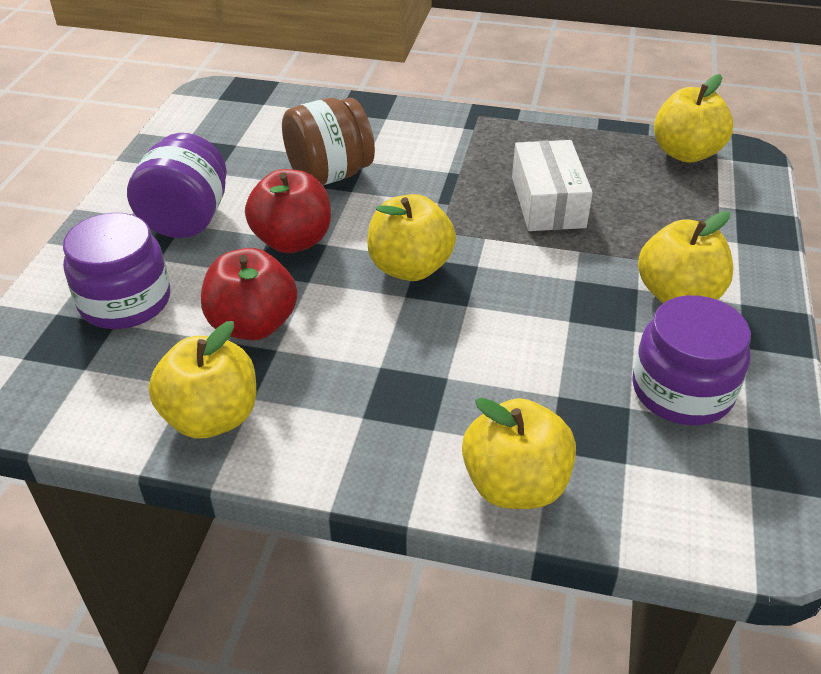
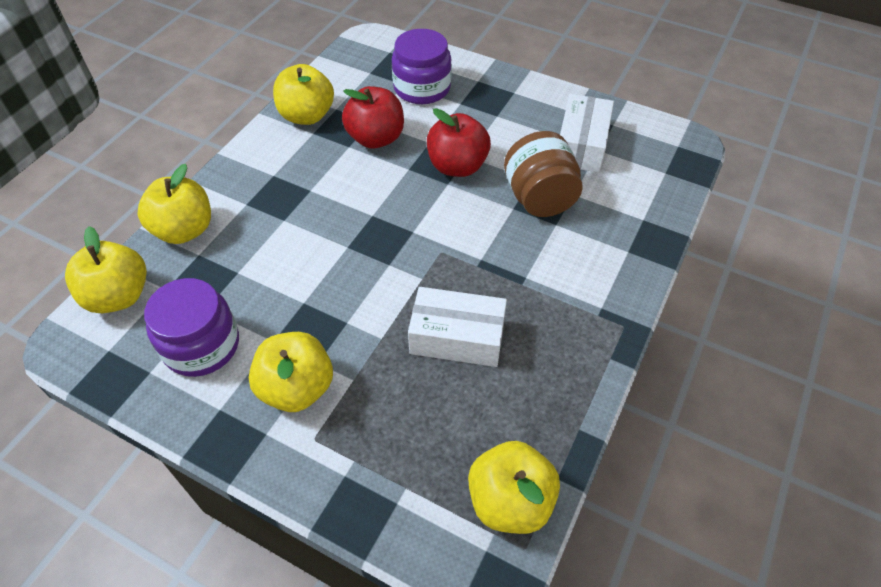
camera: 105 degrees right, 10 degrees up
purple jar [127,133,227,238] -> none
yellow apple [367,194,456,281] -> yellow apple moved to [65,226,147,313]
none -> white box [560,94,614,173]

